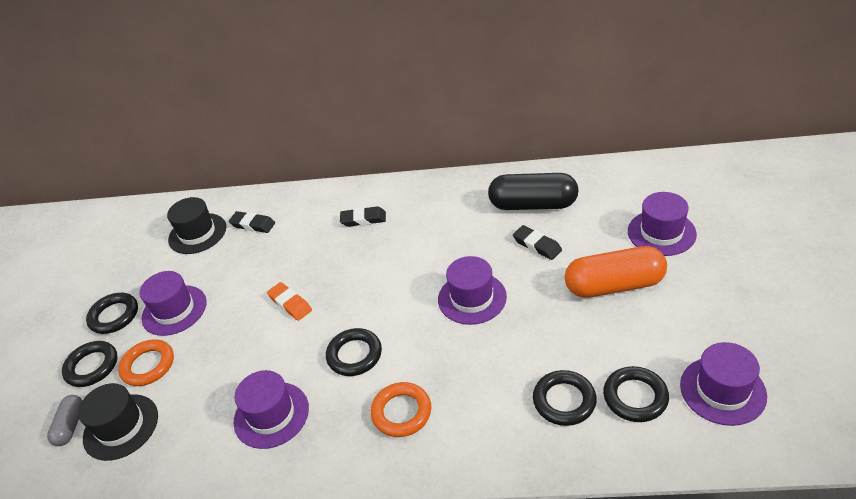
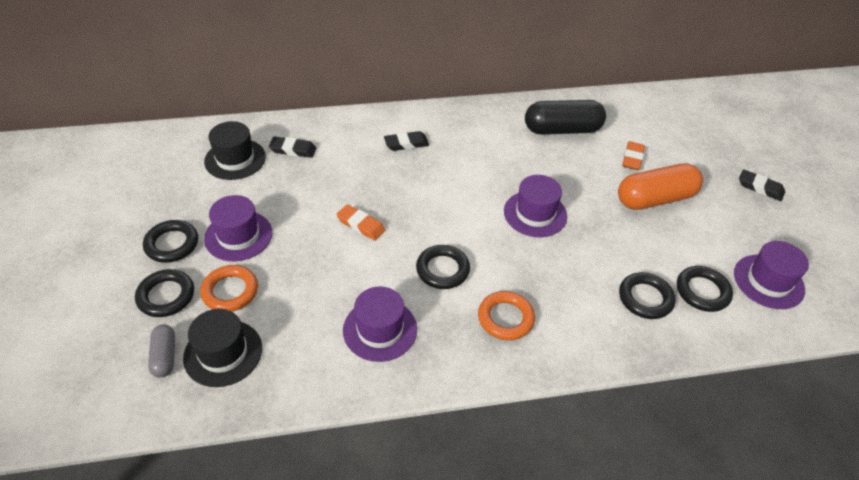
camera: 20 degrees left, 5 degrees up
black eraser [513,225,562,260] -> black eraser moved to [739,169,785,201]
purple hat [628,192,697,256] -> none
none -> orange eraser [622,141,645,170]

